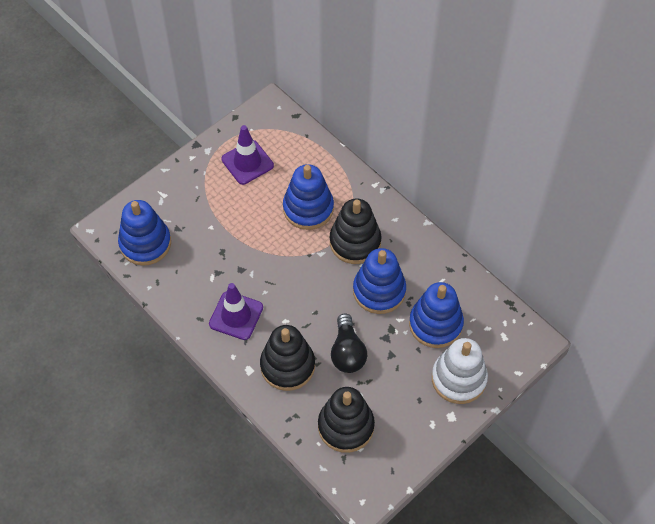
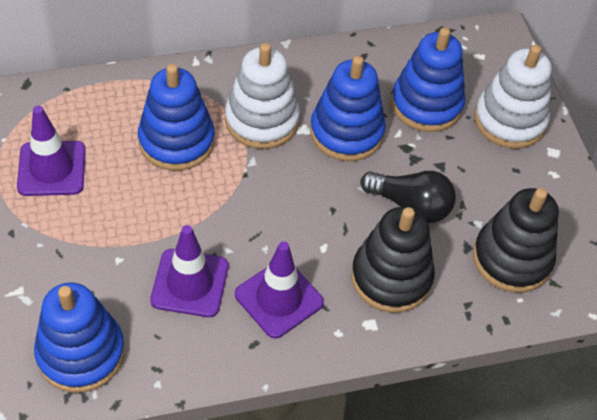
camera: 65 degrees left, 5 degrees down
black stacking toy [330,199,381,264] -> white stacking toy [225,43,300,149]
none -> purple traffic cone [150,225,229,317]

